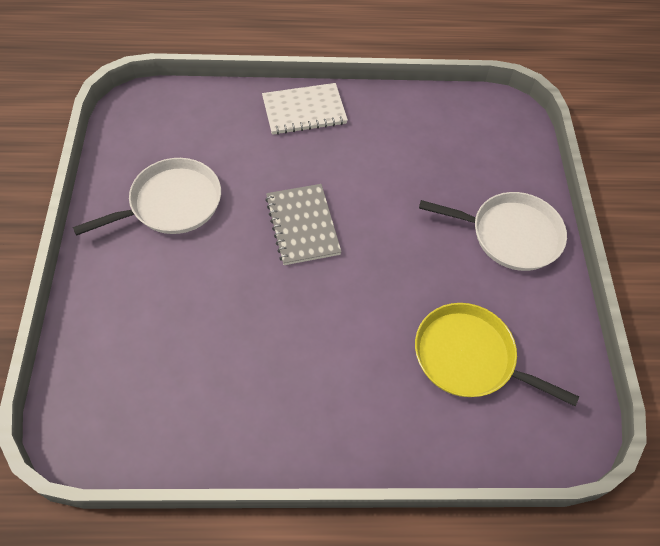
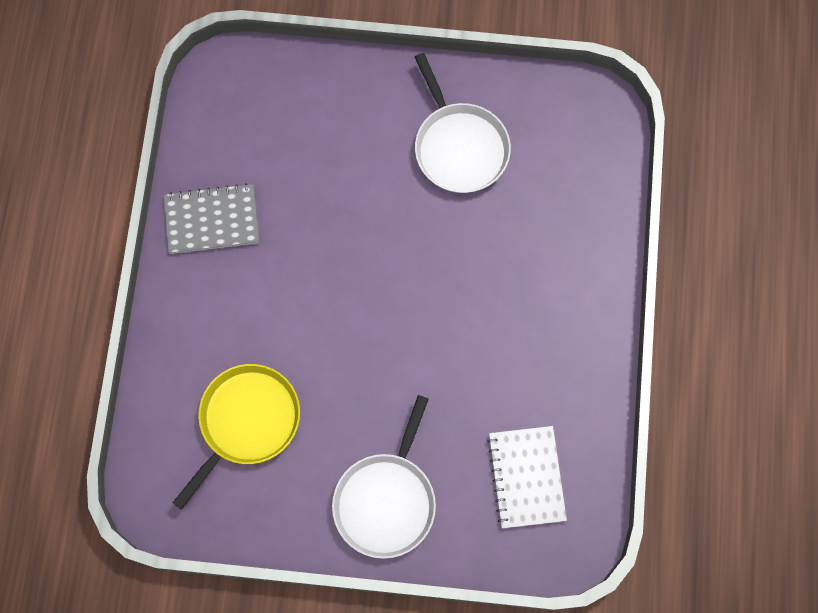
camera: 100 degrees right, 15 degrees up
white notebook [262,83,348,135] -> white notebook moved to [487,426,567,528]
grey notebook [265,184,342,265] -> grey notebook moved to [164,183,259,254]

